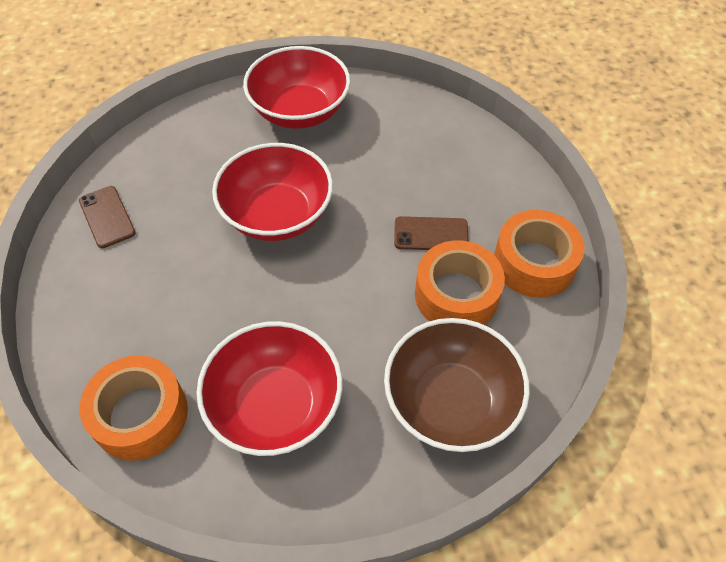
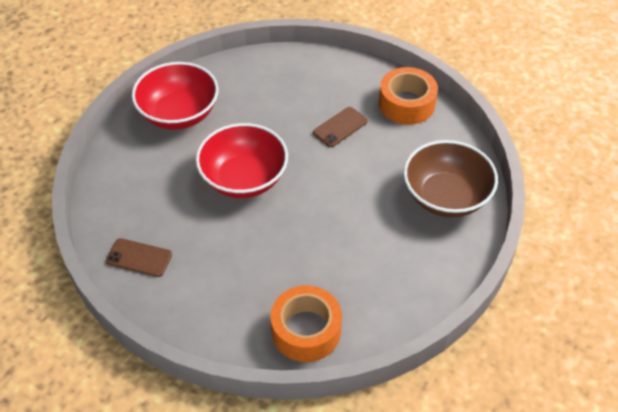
camera: 45 degrees left, 5 degrees down
red bowl [197,321,343,456] -> none
orange tape [415,240,505,325] -> none

